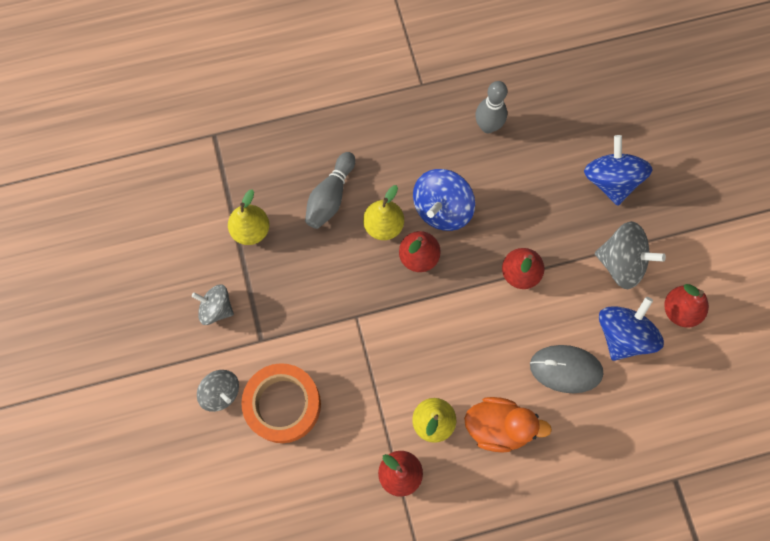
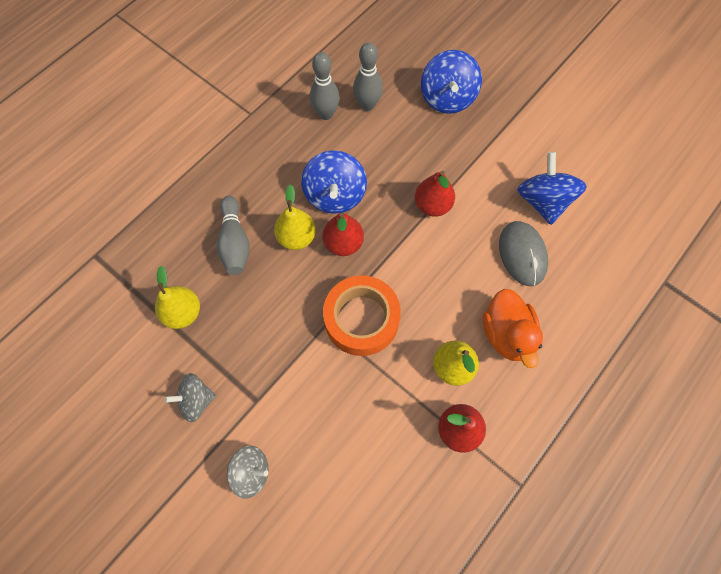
camera: 35 degrees left, 5 degrees down
orange tape [241,363,321,443] -> orange tape moved to [323,275,401,356]
orange duck [464,397,552,453] -> orange duck turned 105 degrees clockwise [483,289,543,368]
grey mouse [530,345,603,393] -> grey mouse turned 75 degrees counterclockwise [499,221,548,286]
blue spinning top [584,135,652,206] -> blue spinning top turned 135 degrees counterclockwise [421,50,482,114]
grey spinning top [595,221,666,289] -> none
red pear [664,284,709,328] -> none
none -> grey bowling pin [353,42,383,111]

